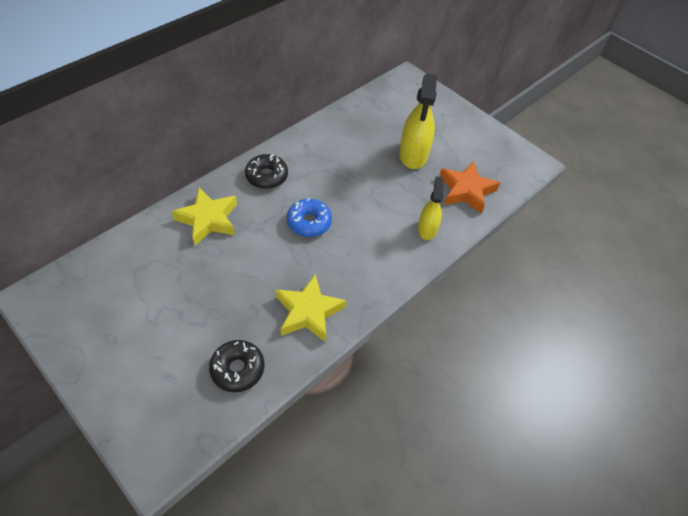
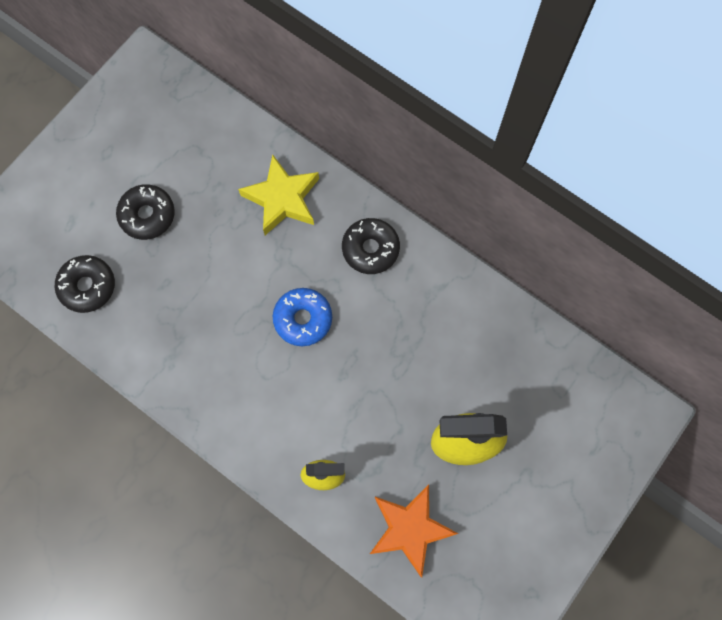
camera: 85 degrees right, 20 degrees up
yellow star [276,274,346,342] -> none
none -> black donut [116,184,175,240]

